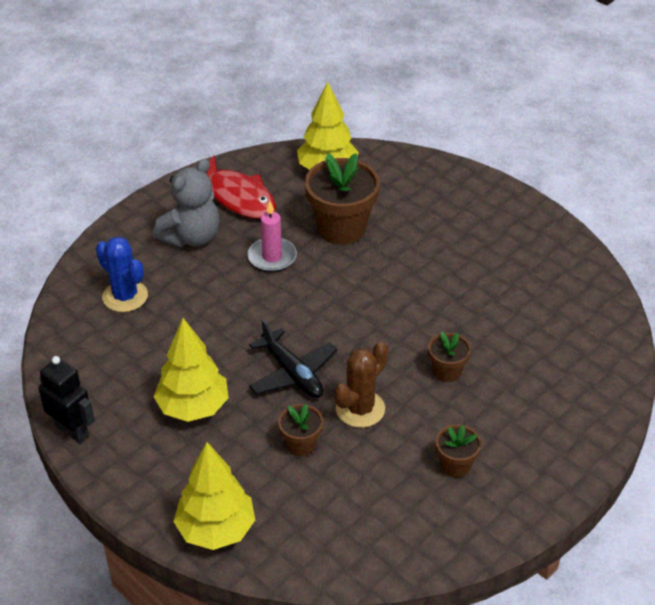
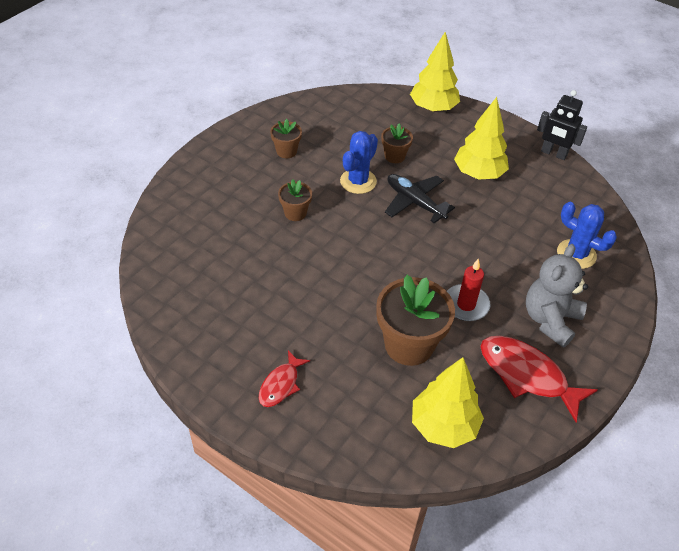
camera: 170 degrees right, 5 degrees up
pink candle [247,201,297,272] -> red candle [447,259,491,321]
brown cactus [334,342,388,428] -> blue cactus [340,131,378,194]
none -> red fish [259,350,310,407]

